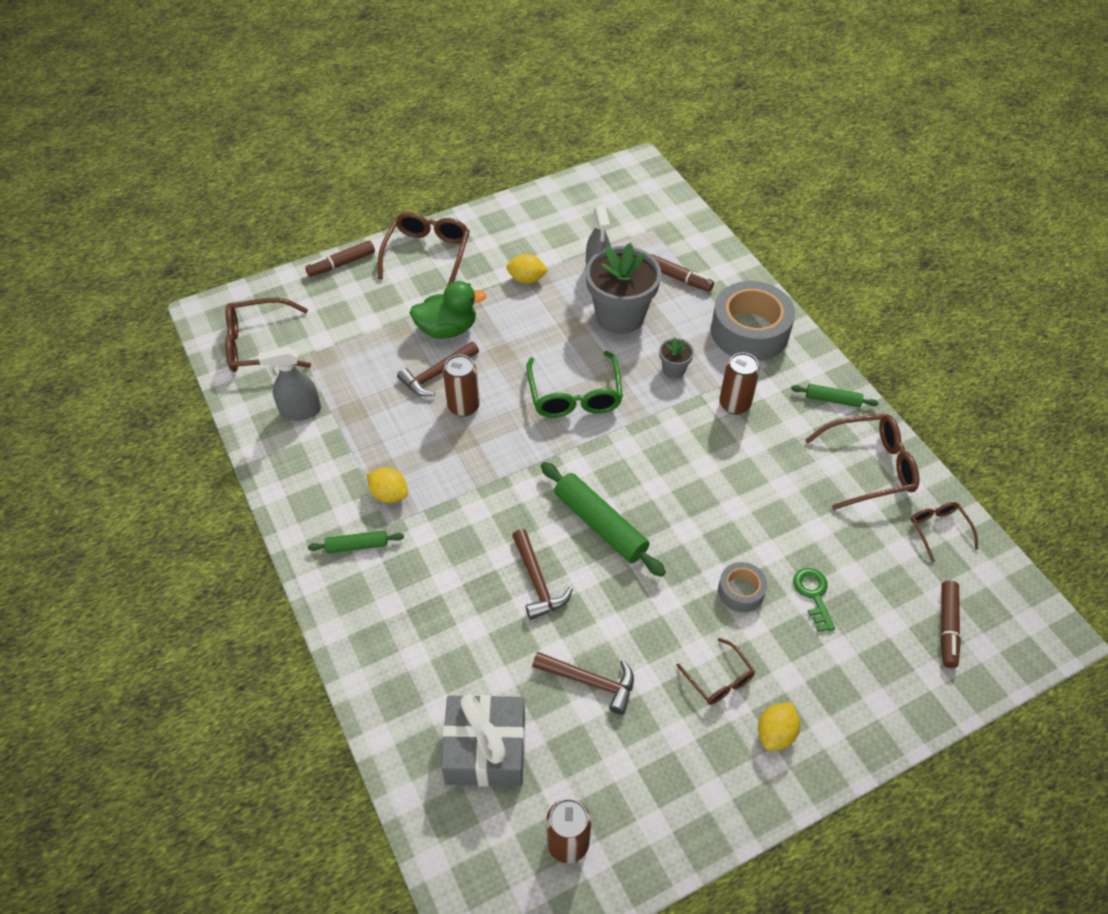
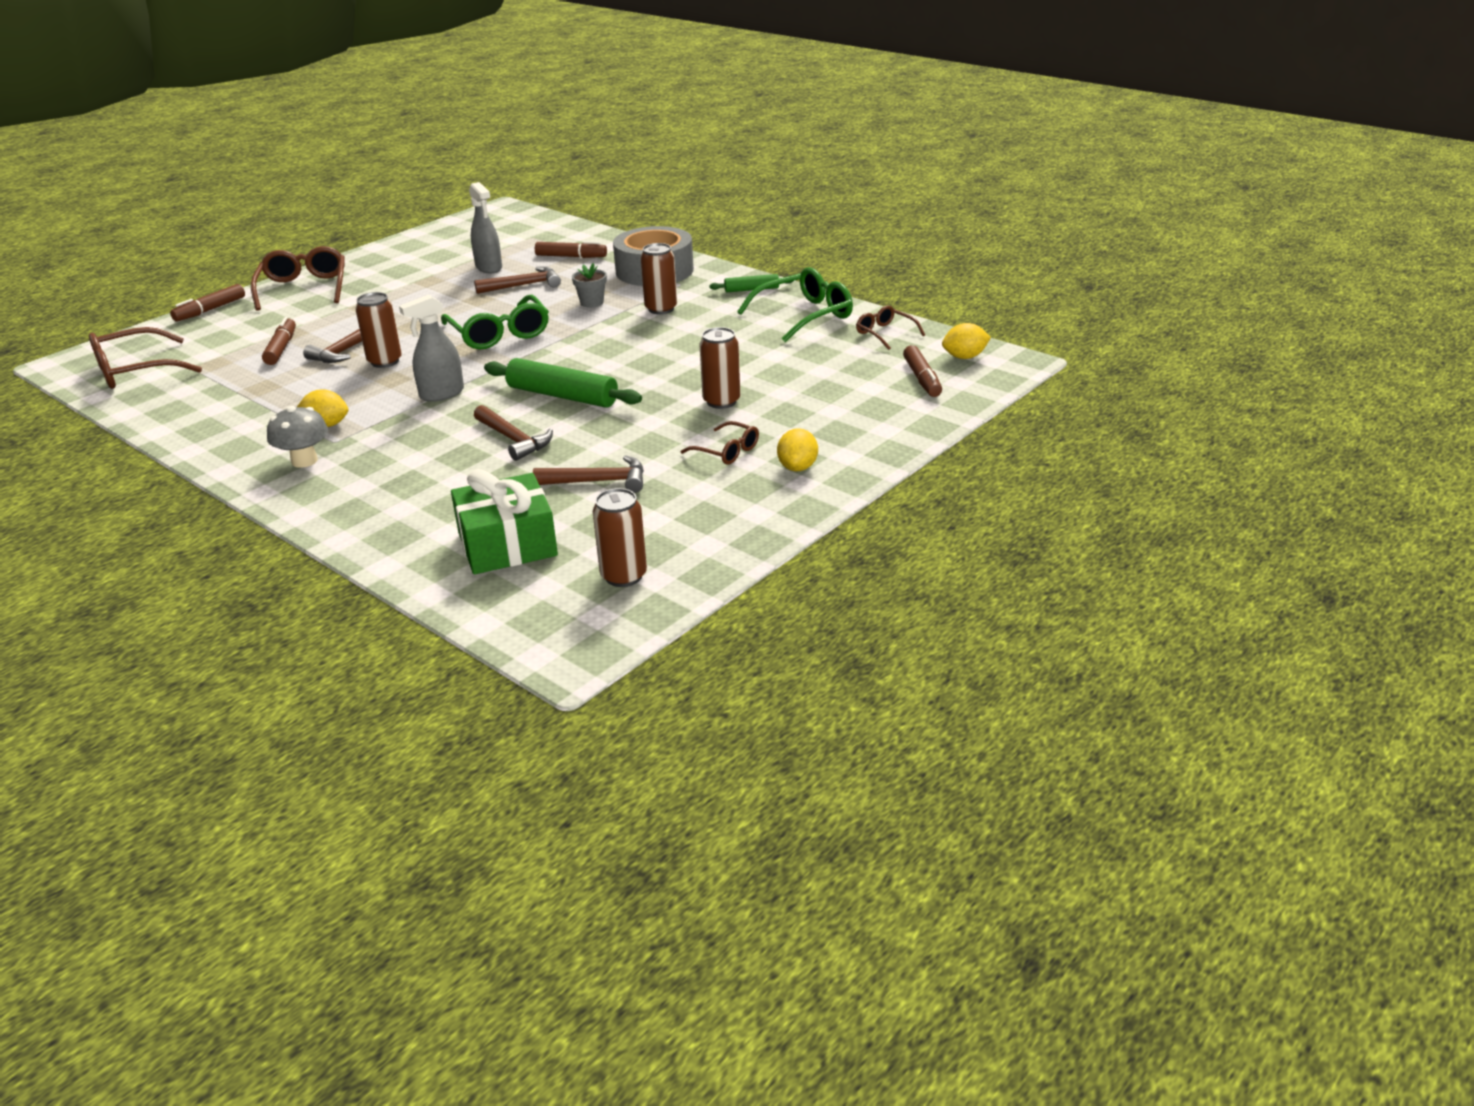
camera: 20 degrees left, 20 degrees down
grey spray bottle [259,347,321,421] -> grey spray bottle moved to [399,295,464,402]
green rolling pin [308,531,404,553] -> grey mushroom [267,406,328,468]
green duck [410,281,487,339] -> none
grey gift [441,694,525,787] -> green gift [451,469,558,574]
yellow lemon [506,254,548,284] -> yellow lemon moved to [942,323,991,359]
grey flower pot [586,243,662,334] -> brown hammer [474,266,561,294]
grey tape [718,562,767,612] -> brown can [699,327,740,409]
green key [793,568,835,632] -> none
brown glasses [805,414,919,510] -> green glasses [737,267,853,342]
none -> brown marker [262,317,296,365]

